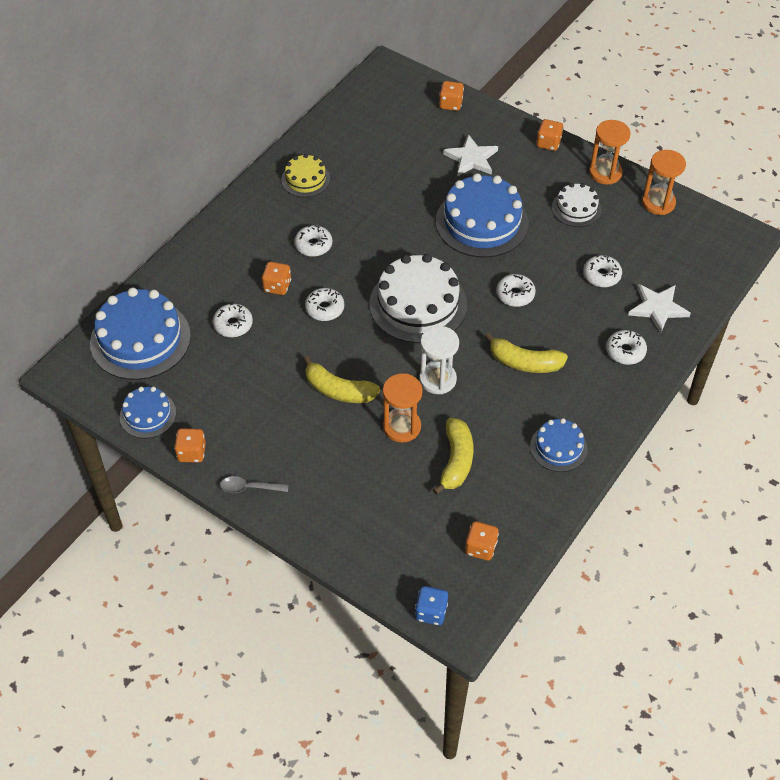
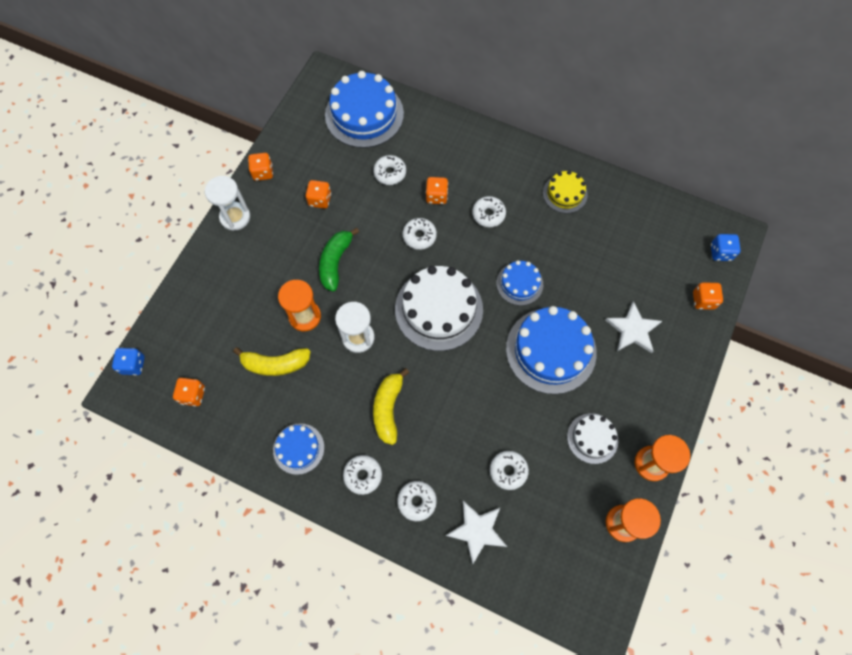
camera: 80 degrees right, 15 degrees up
blue cake [120,387,176,438] -> blue cake moved to [496,260,543,306]
grey spoon [220,476,289,493] -> white hourglass [205,176,250,231]
yellow banana [303,356,380,403] -> green banana [319,228,359,292]
white donut [496,274,536,307] -> white donut moved to [343,455,382,495]
orange dice [536,119,564,151] -> orange dice moved to [306,180,331,209]
none -> blue dice [711,234,741,261]

